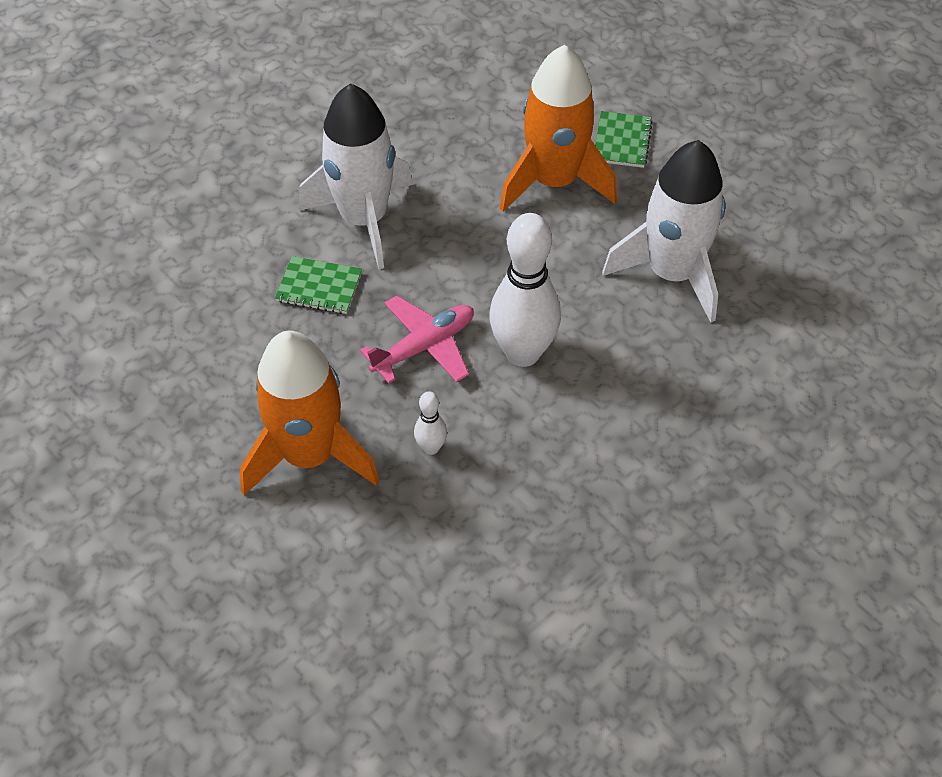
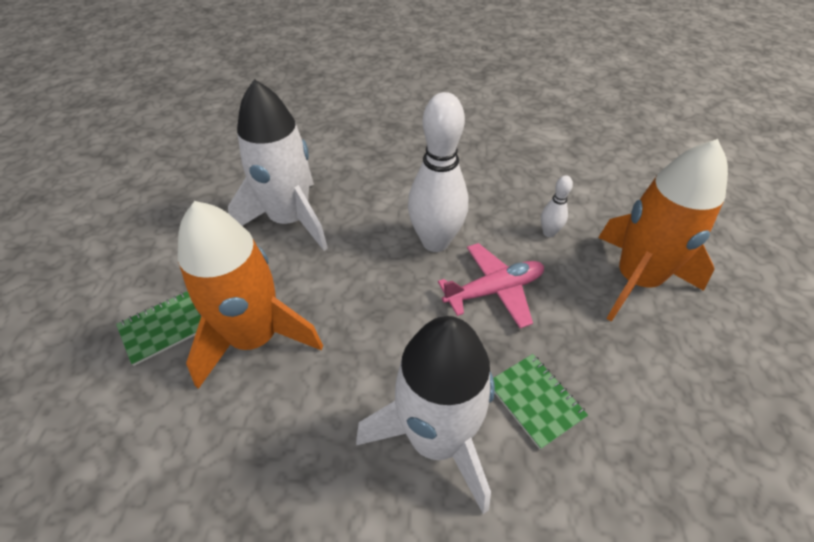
camera: 135 degrees left, 5 degrees down
pink plane [360,296,474,383] -> pink plane turned 150 degrees clockwise [438,243,544,329]

